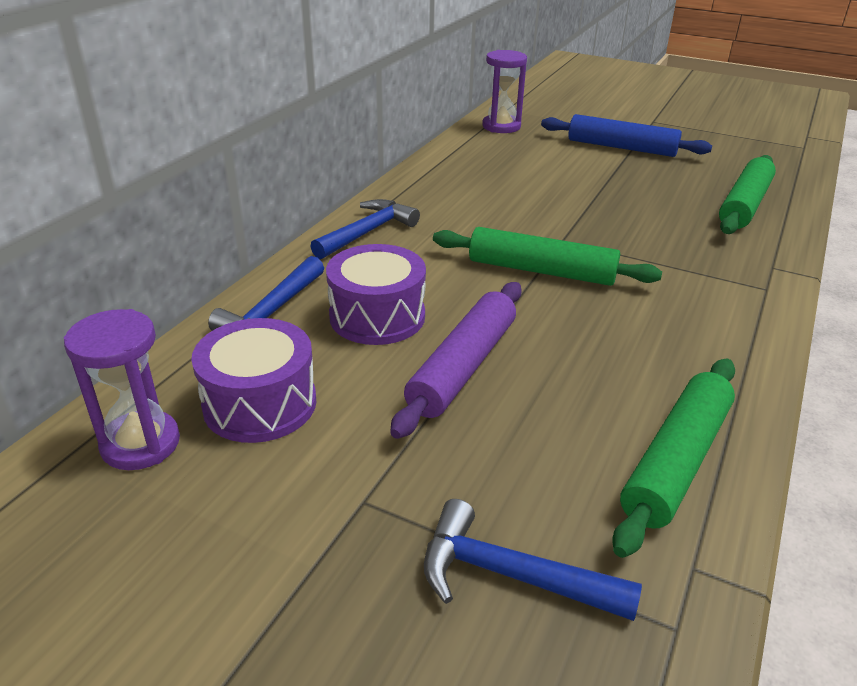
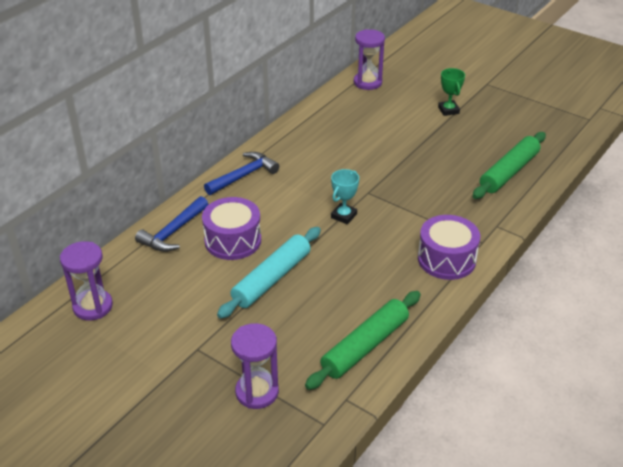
camera: 10 degrees right, 5 degrees up
purple drum [191,318,316,443] -> purple drum moved to [418,215,480,280]
purple rolling pin [390,282,522,439] -> turquoise rolling pin [217,227,321,319]
blue hammer [424,499,642,621] -> purple hourglass [231,323,279,409]
green rolling pin [433,227,662,286] -> turquoise trophy [331,169,359,224]
blue rolling pin [541,114,712,157] -> green trophy [438,68,465,116]

